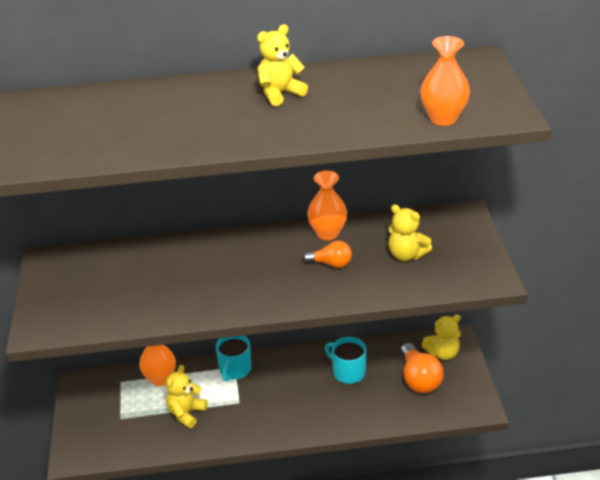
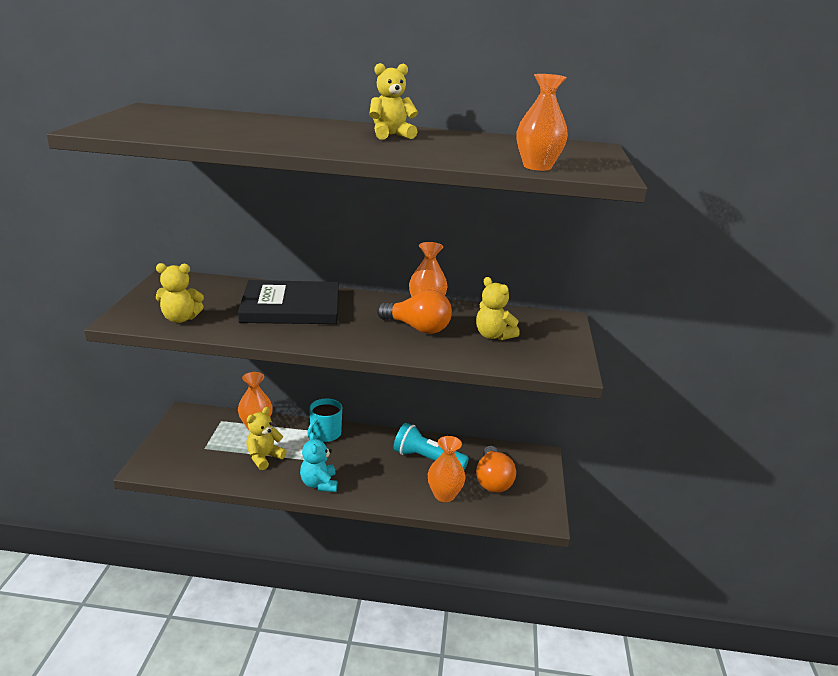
camera: 10 degrees right, 10 degrees down
orange light bulb [303,241,352,268] -> orange light bulb [377,290,452,334], size x1.63
turquoise mug [325,337,367,384] -> turquoise flashlight [393,423,469,470]
yellow teddy bear [422,315,461,360] -> yellow teddy bear moved to [156,263,204,323]
none -> black book [238,280,339,324]
none -> turquoise teddy bear [300,432,337,492]
none -> orange vase [428,436,466,502]

